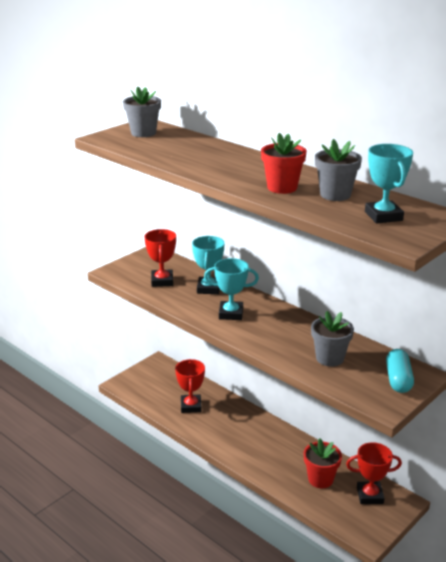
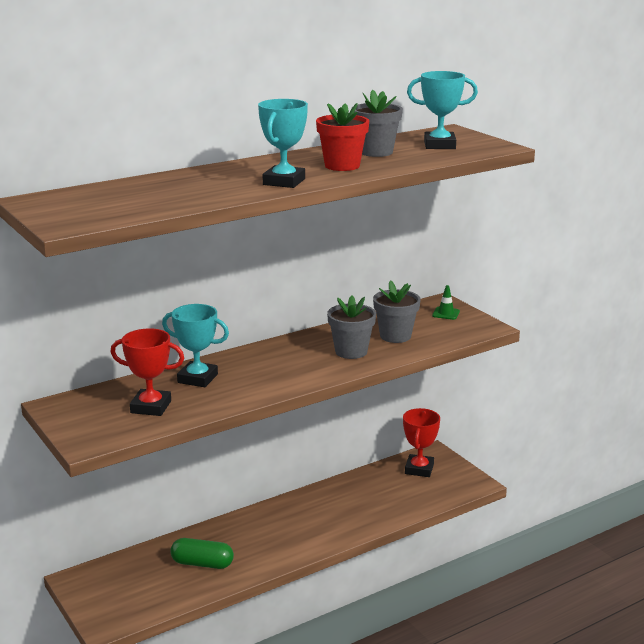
camera: 75 degrees left, 5 degrees down
grey flower pot [123,87,161,137] -> grey flower pot moved to [327,296,376,359]
red trophy [175,359,205,413] -> green capsule [170,538,234,569]
turquoise trophy [204,258,259,320] -> turquoise trophy moved to [258,99,308,188]
red flower pot [304,438,342,488] -> none
turquoise capsule [386,349,414,393] -> green traffic cone [432,285,460,320]

